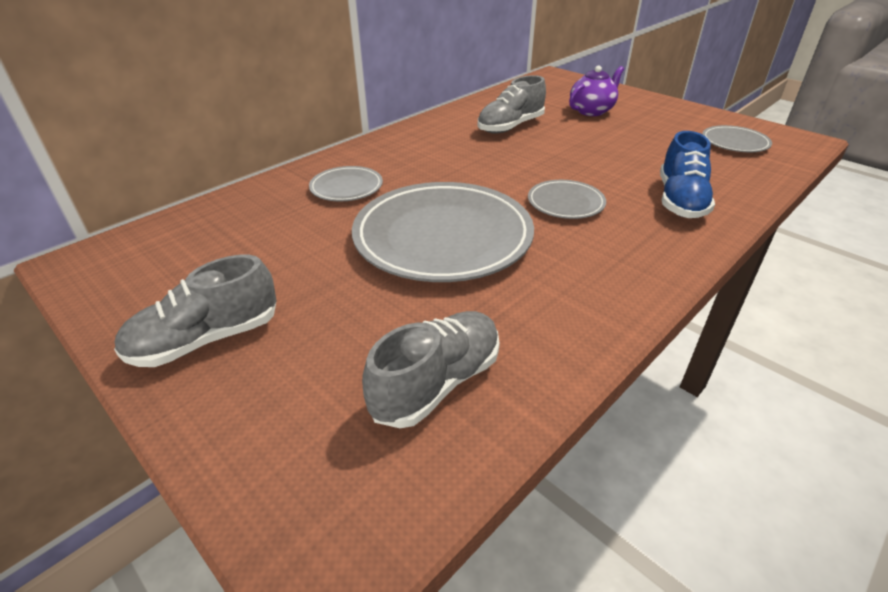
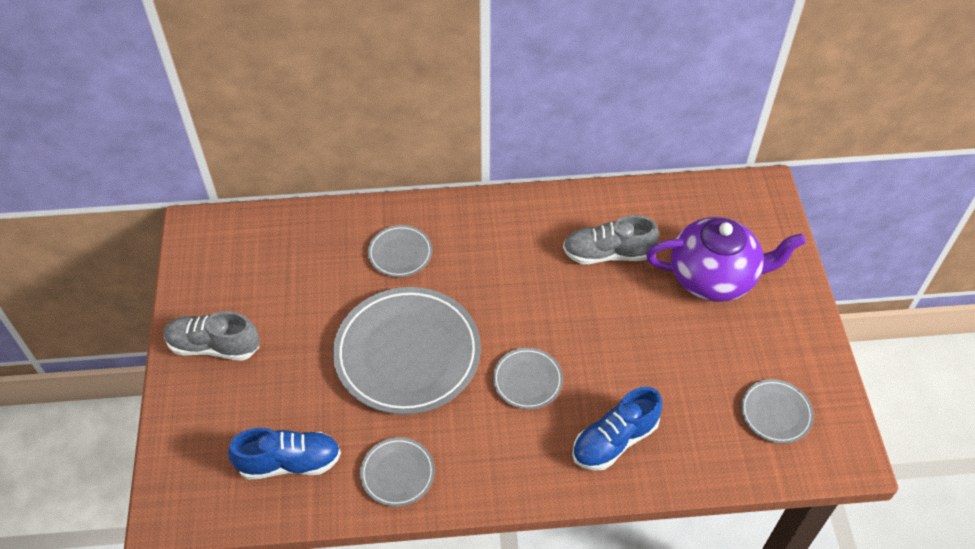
camera: 40 degrees right, 15 degrees up
grey shoe [362,311,500,428] -> blue shoe [228,428,341,480]
purple teapot [569,65,624,116] -> purple teapot [646,217,806,302], size x1.67
none -> grey plate [360,437,435,507]

